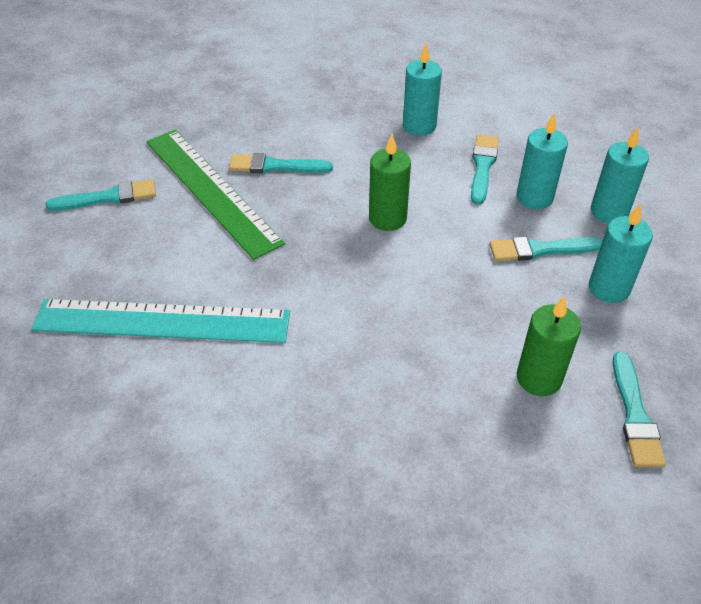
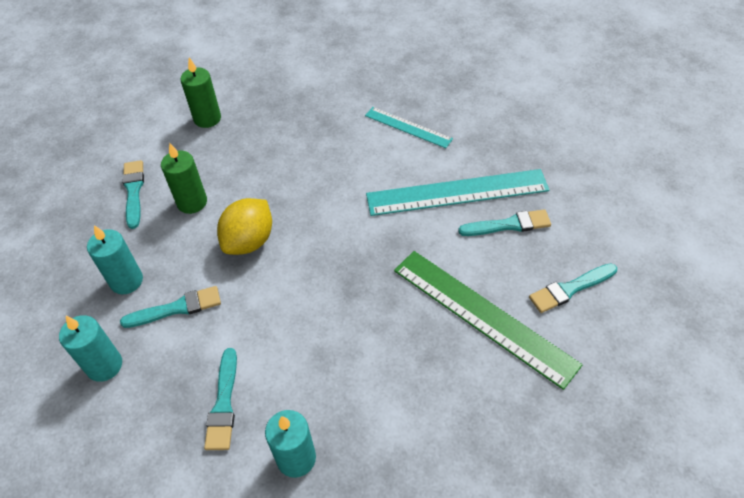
camera: 170 degrees right, 5 degrees up
turquoise brush [229,153,333,173] -> turquoise brush moved to [458,209,551,236]
green candle [369,134,411,231] -> green candle moved to [180,58,221,128]
turquoise candle [516,112,568,209] -> none
none -> yellow lemon [217,198,272,255]
none -> turquoise ruler [365,107,453,148]

